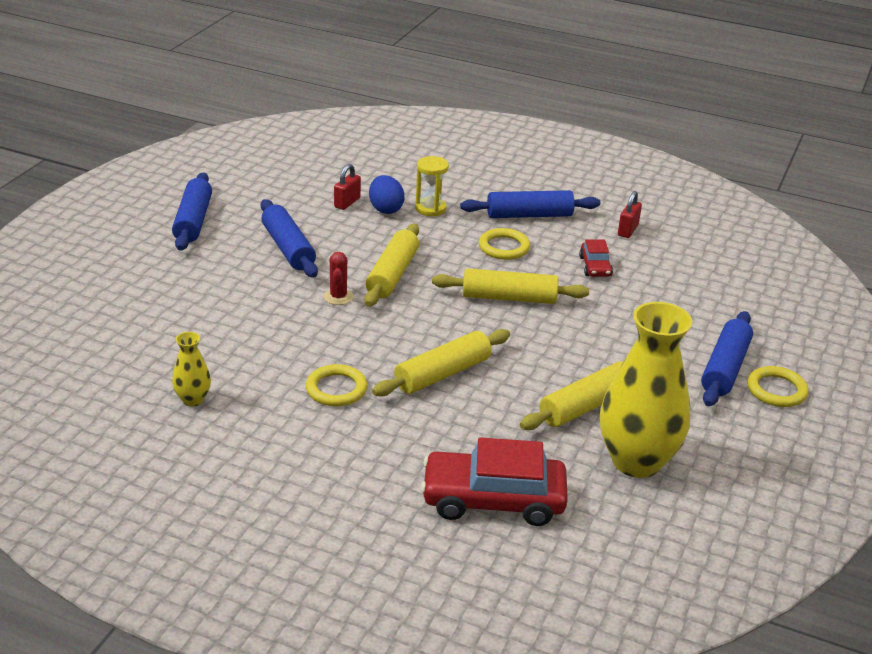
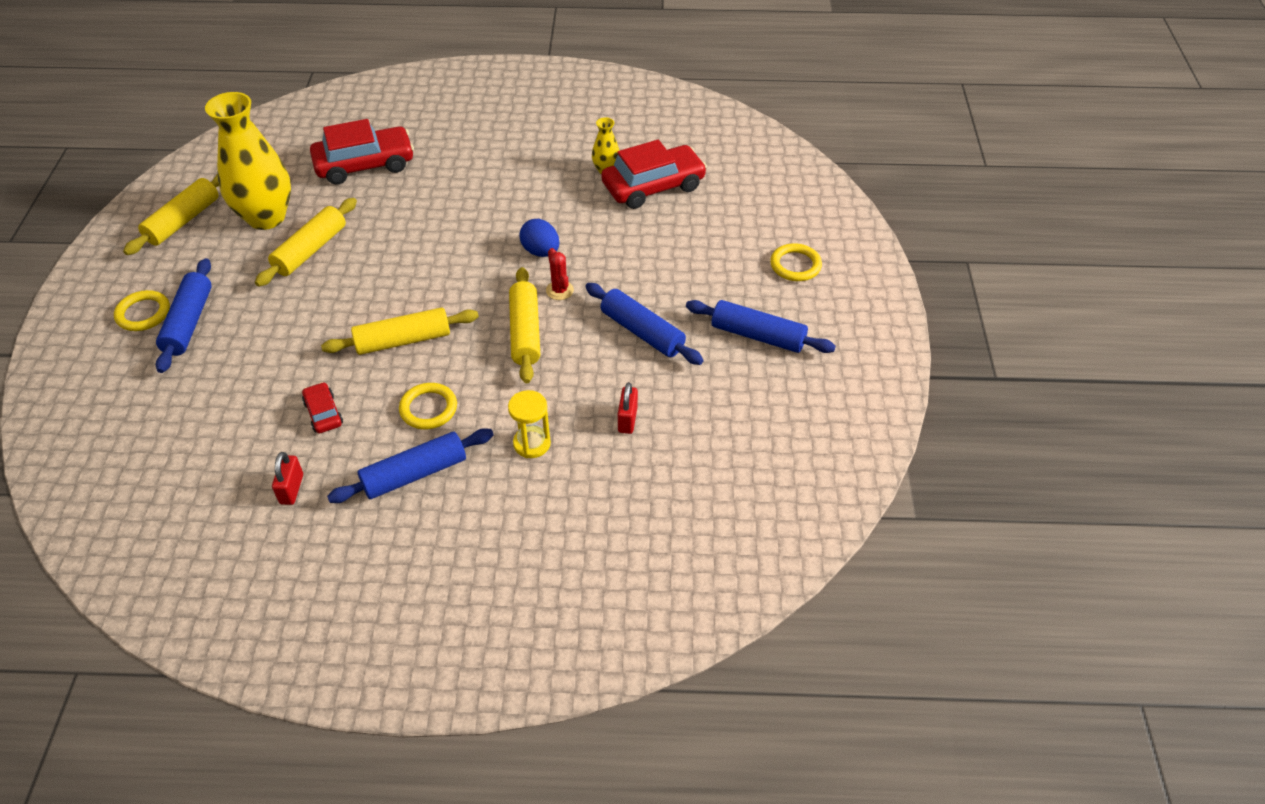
camera: 160 degrees right, 15 degrees up
blue rolling pin [172,172,212,251] -> blue rolling pin turned 45 degrees counterclockwise [686,300,836,353]
yellow ring [306,364,367,406] -> yellow ring moved to [770,243,822,281]
blue egg [369,175,405,214] -> blue egg moved to [519,219,560,257]
yellow rolling pin [372,329,510,397] -> yellow rolling pin moved to [123,174,219,255]
none -> red car [601,140,707,209]

